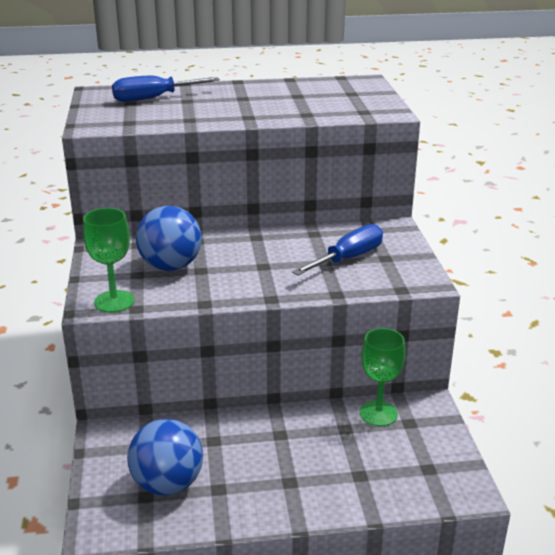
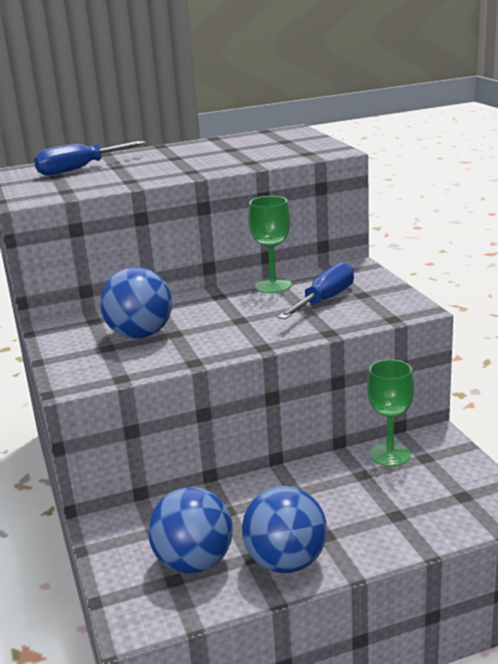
camera: 10 degrees left, 5 degrees down
green goblet [83,208,134,313] -> green goblet moved to [248,196,292,293]
none -> blue ball [242,486,327,573]

